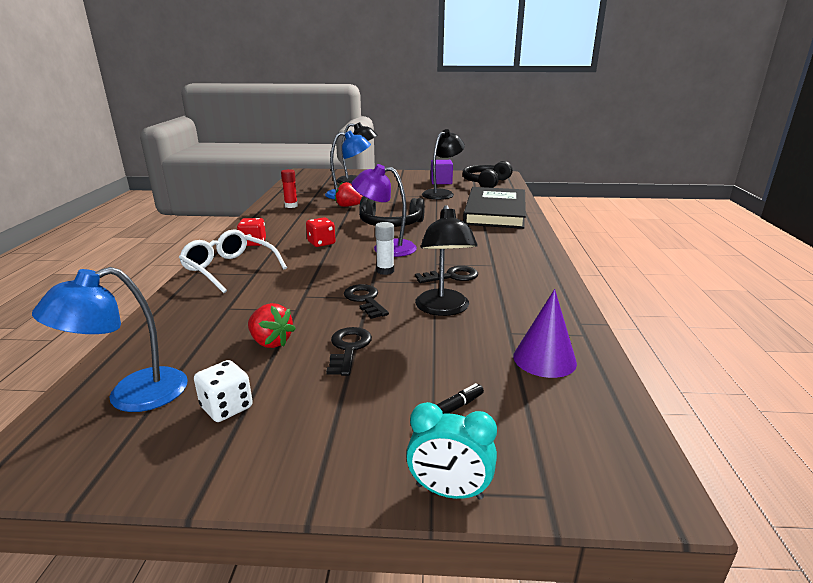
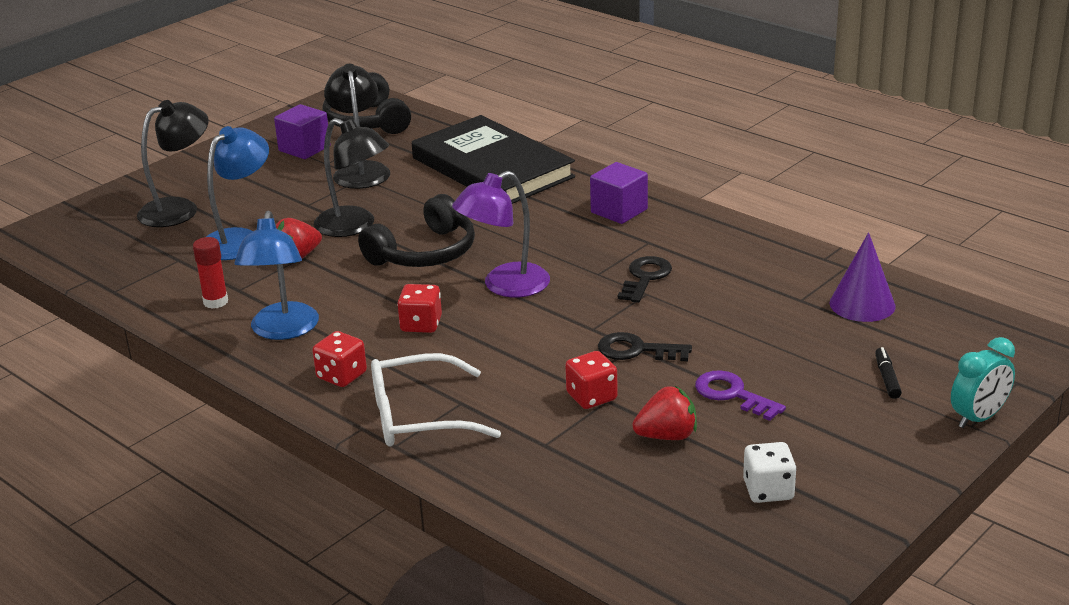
camera: 50 degrees left, 5 degrees up
blue lamp [32,267,188,412] -> blue lamp moved to [234,211,319,340]
black key [326,327,372,376] -> purple key [695,370,786,421]
white glue stick [375,222,394,275] -> none
black lamp [415,205,478,316] -> black lamp moved to [314,118,389,237]
none -> red dice [565,351,618,409]
none -> purple cube [590,162,648,224]

